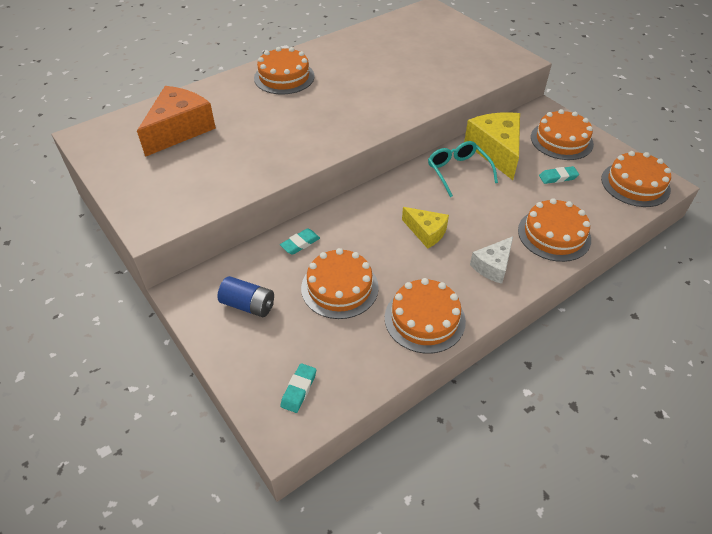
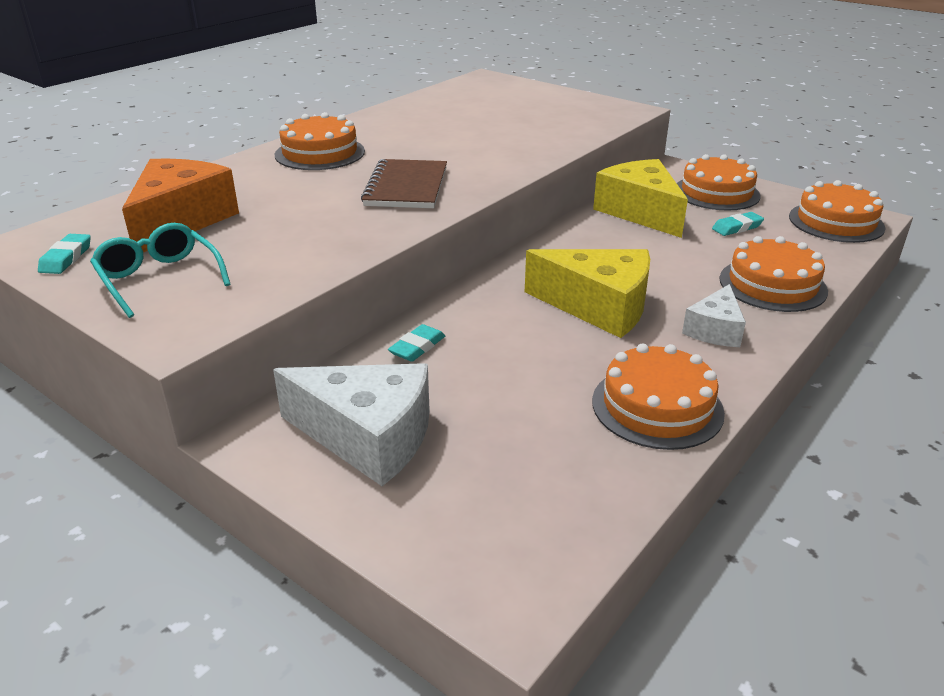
camera: 15 degrees left, 15 degrees down
blue battery [217,276,274,317] -> white cheese [273,363,430,486]
turquoise eraser [280,363,316,413] -> turquoise eraser moved to [38,234,91,274]
orange cake [301,248,379,319] -> none
yellow cheese [402,207,449,249] -> yellow cheese [525,249,650,338], size x1.74
turquoise glasses [428,141,498,197] -> turquoise glasses moved to [90,223,231,318]
none -> brown notebook [361,159,447,208]

